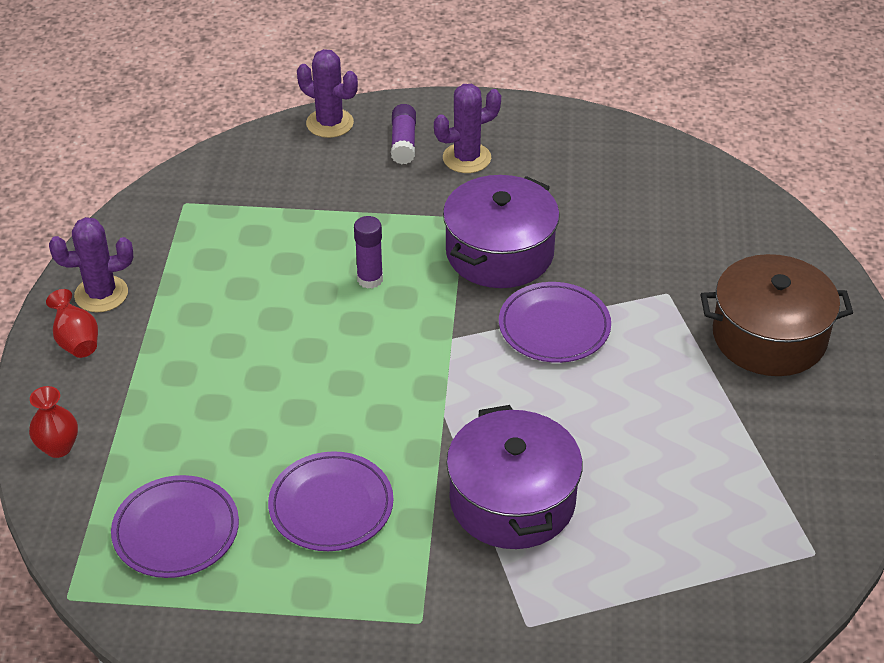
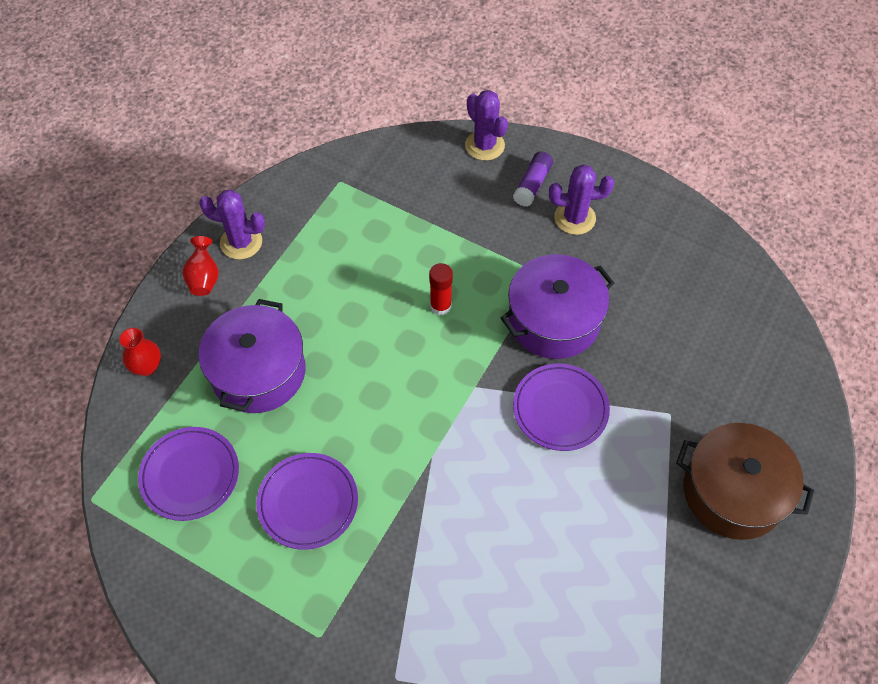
camera: 25 degrees right, 15 degrees up
purple glue stick [354,216,383,289] -> red glue stick [429,263,453,315]
purple pot [446,405,583,549] -> purple pot moved to [199,299,306,413]

